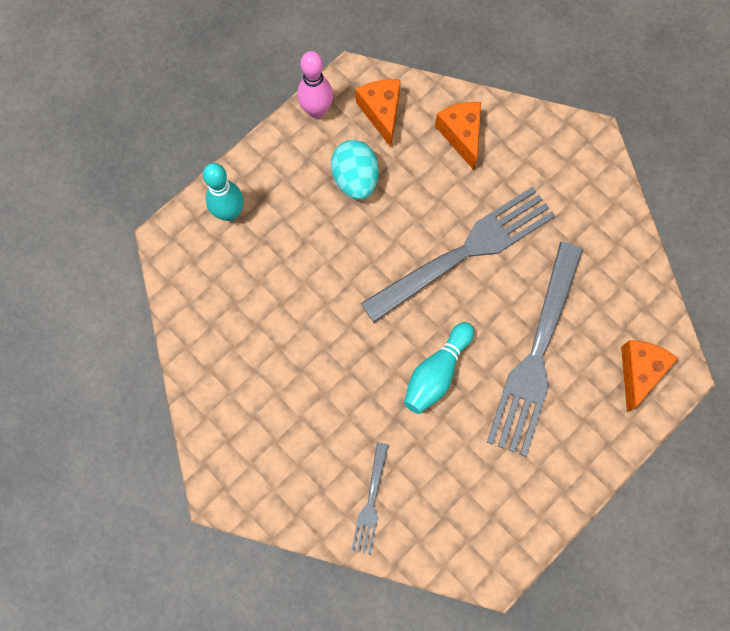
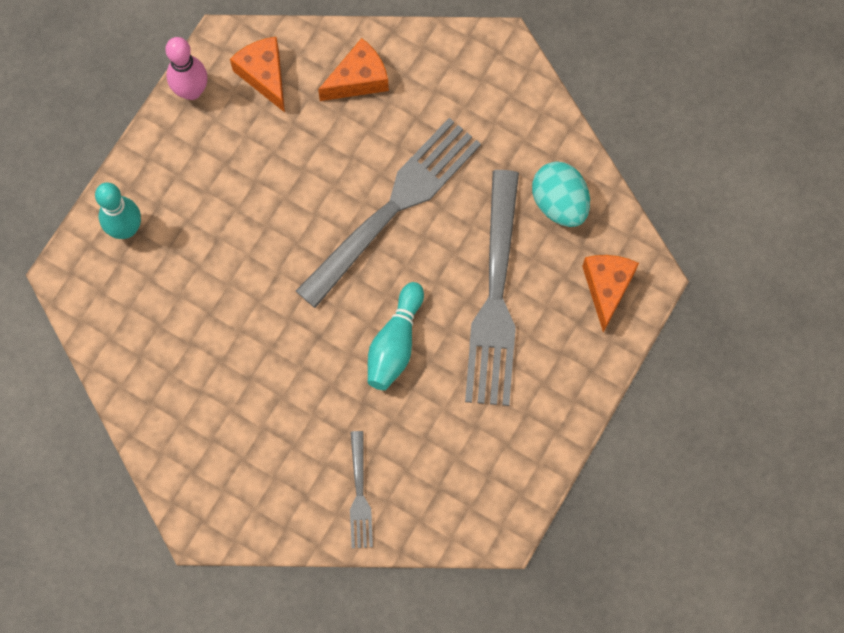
camera: 15 degrees left, 0 degrees up
turquoise egg [331,140,379,200] -> turquoise egg moved to [532,161,590,227]
orange cheese [435,102,481,170] -> orange cheese turned 90 degrees clockwise [318,38,389,101]

